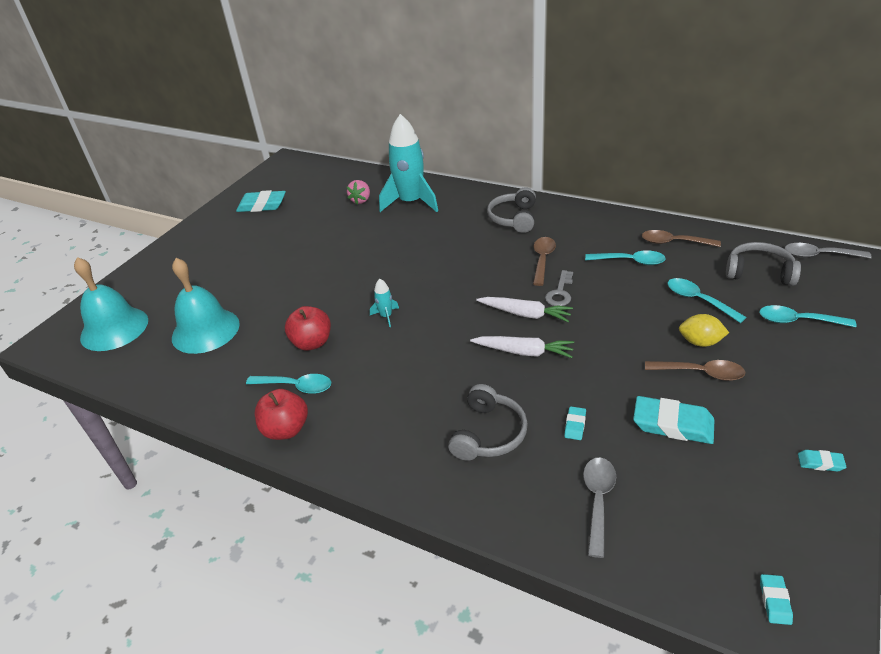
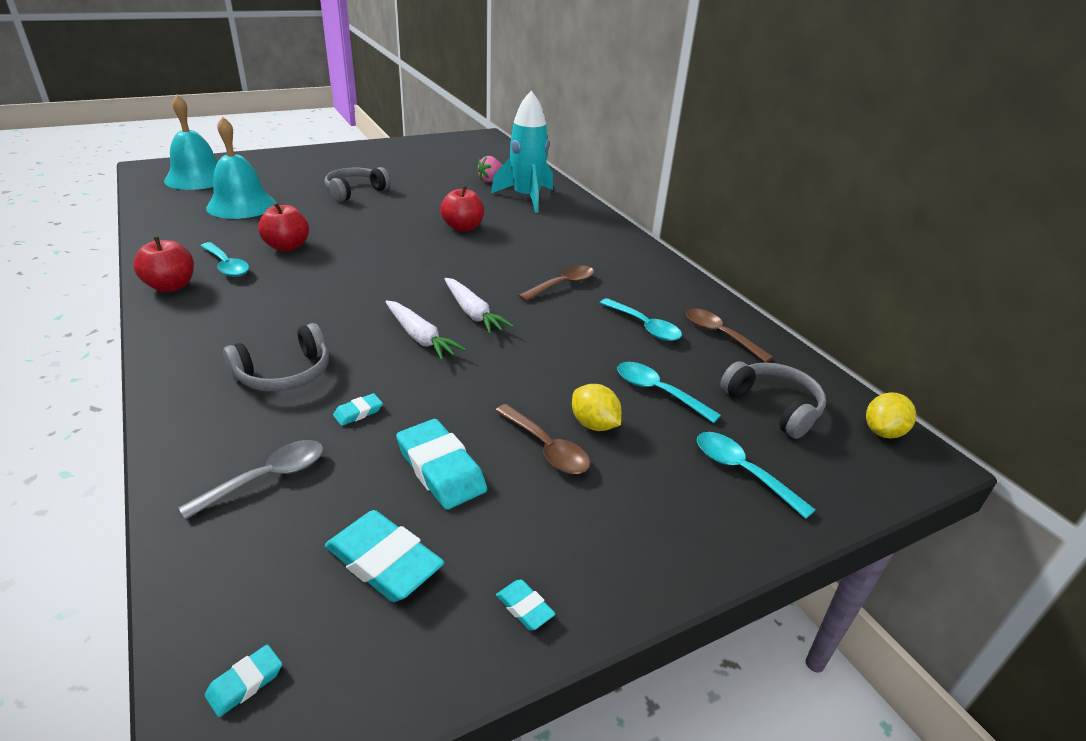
camera: 30 degrees right, 5 degrees down
turquoise eraser [236,190,286,212] -> turquoise eraser moved to [325,510,444,602]
turquoise rocket [370,279,399,327] -> none
grey headphones [487,187,536,233] -> grey headphones moved to [325,167,391,202]
grey key [545,270,573,306] -> none
turquoise spoon [668,278,747,323] -> turquoise spoon turned 45 degrees counterclockwise [617,362,721,423]
grey spoon [785,243,872,259] -> yellow lemon [866,392,916,438]
none -> red apple [440,186,484,232]

